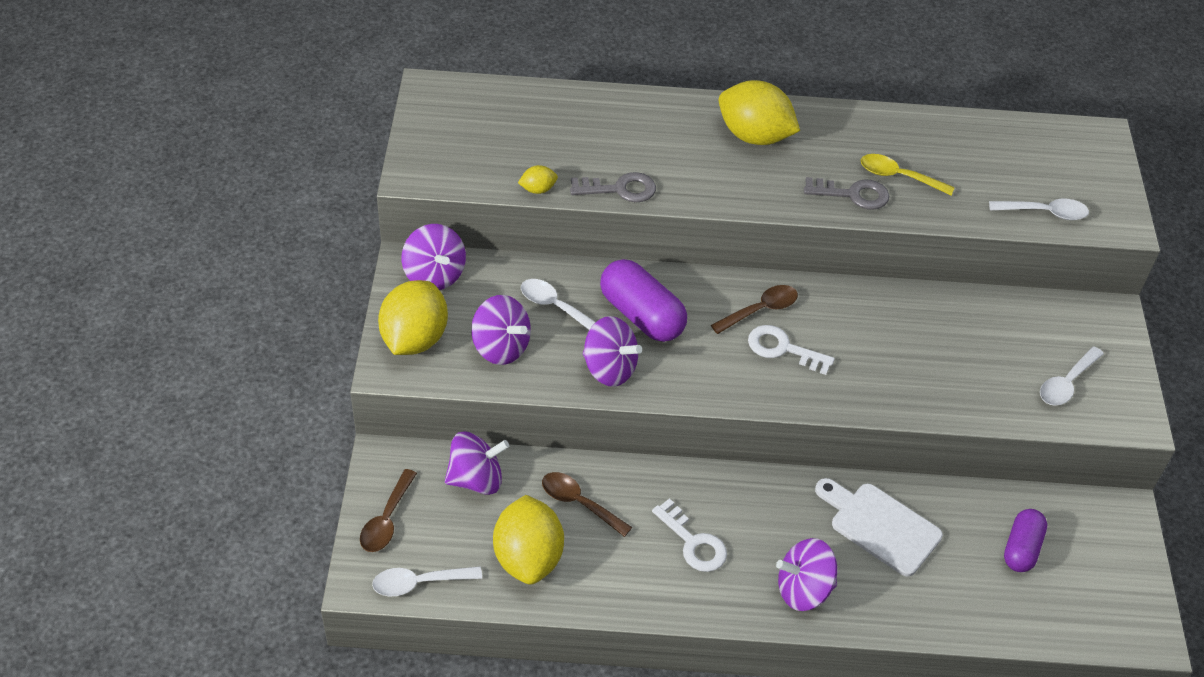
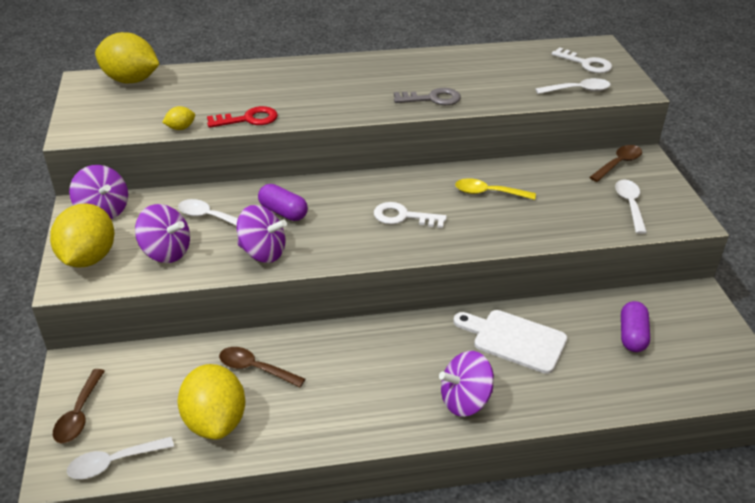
camera: 10 degrees left, 10 degrees down
purple spinning top [445,432,509,495] -> none
grey key [570,172,656,202] -> red key [207,106,278,128]
purple capsule [600,259,687,342] -> purple capsule [258,184,308,221], size x0.65
white key [652,498,727,572] -> white key moved to [551,47,612,73]
brown spoon [711,285,798,334] -> brown spoon moved to [589,145,642,182]
yellow lemon [719,80,800,145] -> yellow lemon moved to [95,32,159,84]
yellow spoon [861,154,955,195] -> yellow spoon moved to [455,178,536,200]
white spoon [1040,347,1104,406] -> white spoon turned 150 degrees clockwise [615,179,647,234]

